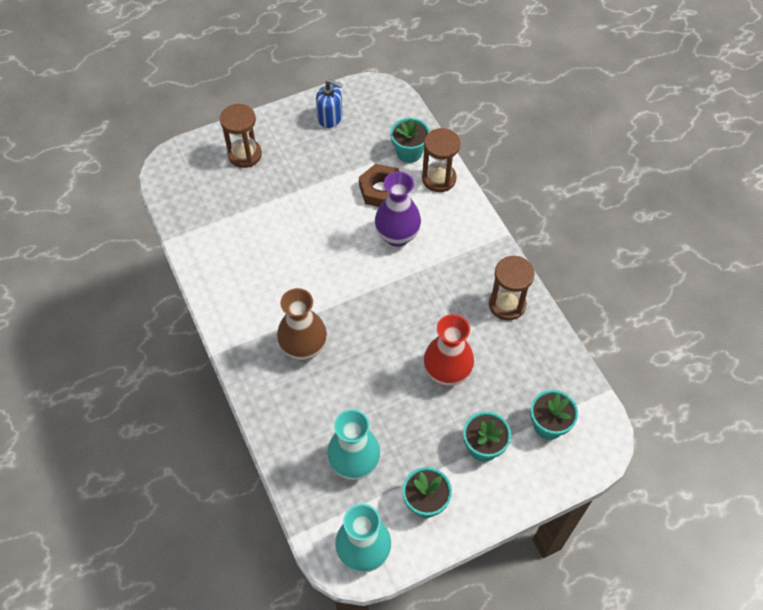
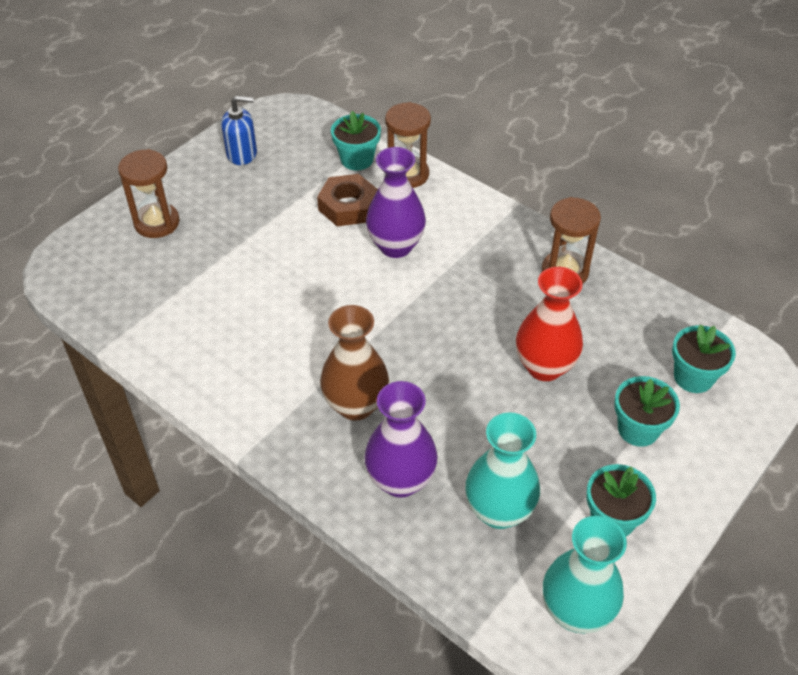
camera: 25 degrees left, 10 degrees down
none -> purple vase [364,381,438,498]

